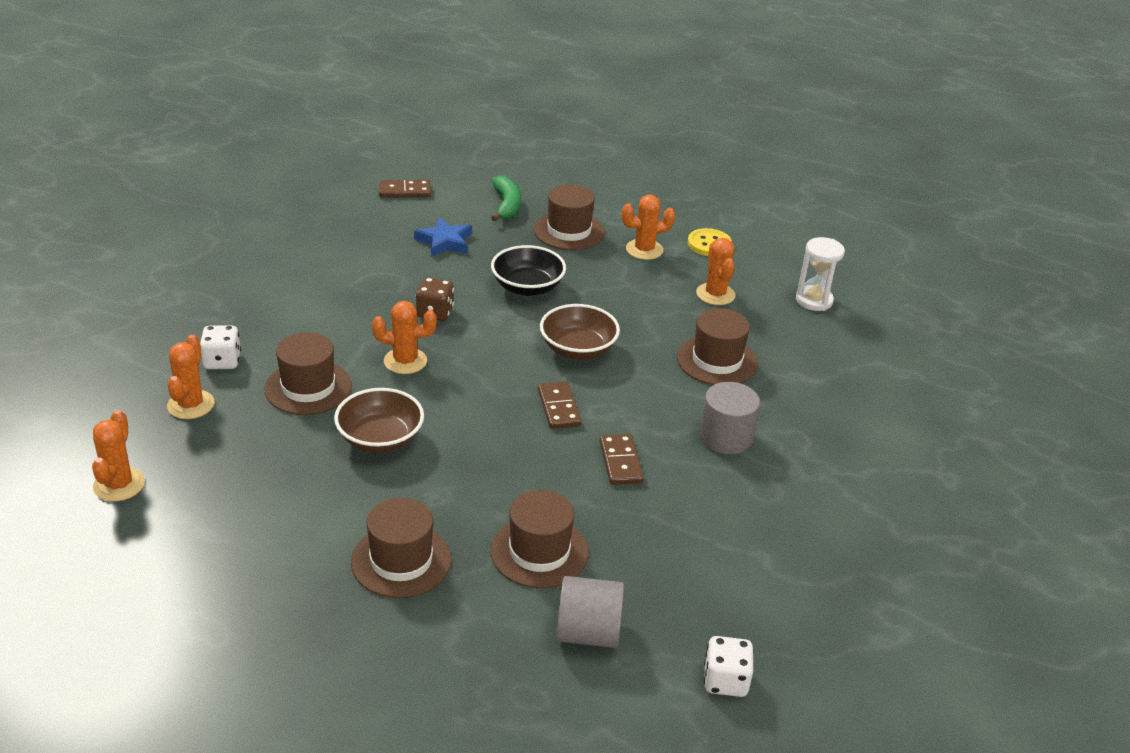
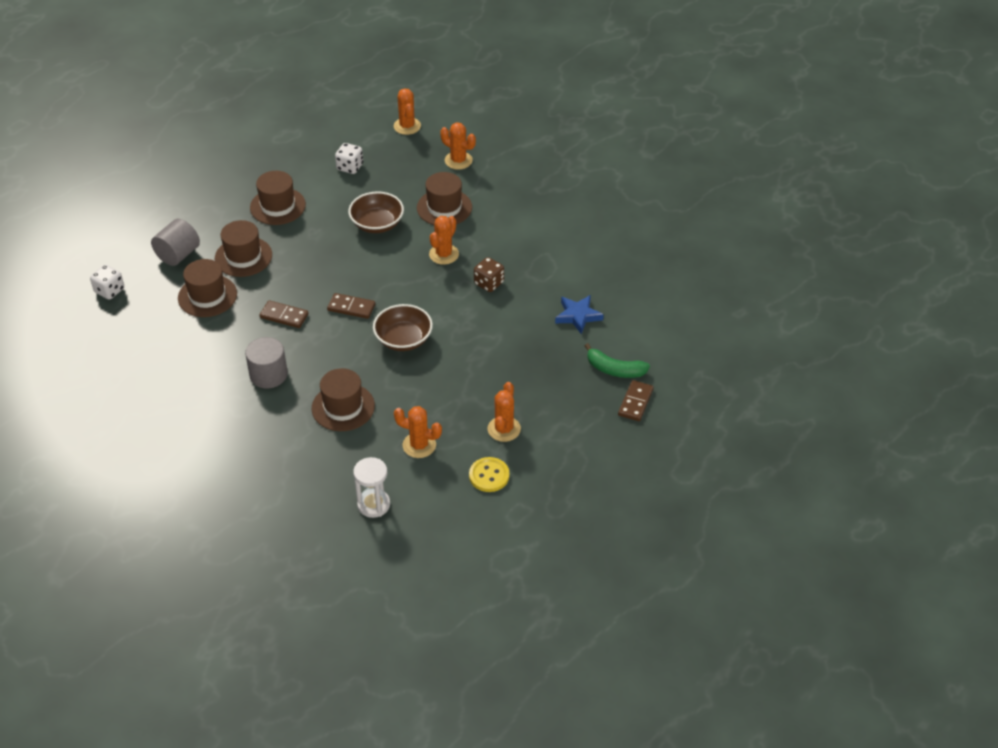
camera: 120 degrees right, 10 degrees up
orange cactus [92,410,145,501] -> orange cactus turned 45 degrees clockwise [394,88,421,135]
white dice [200,325,241,369] -> white dice moved to [335,143,363,174]
brown domino [379,180,431,198] -> brown domino moved to [618,380,654,421]
black bowl [491,245,566,296] -> none
brown hat [534,184,605,250] -> brown hat moved to [178,259,237,317]

